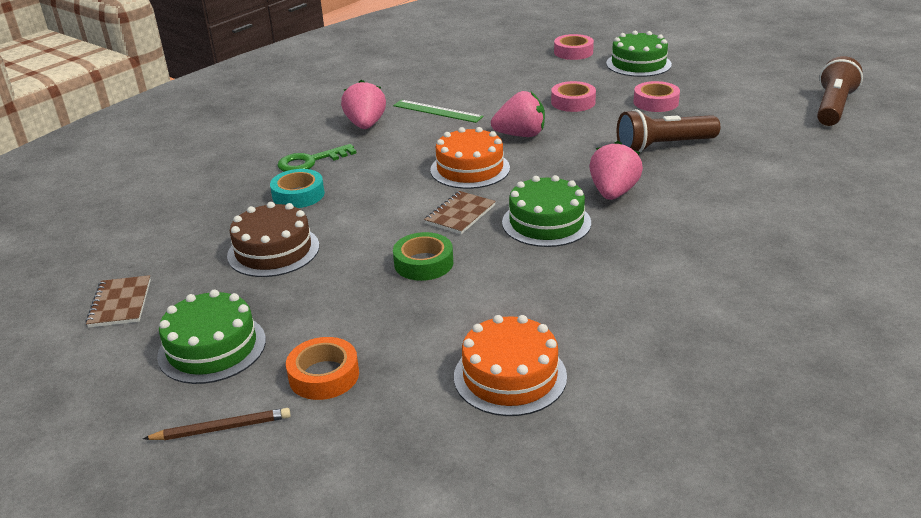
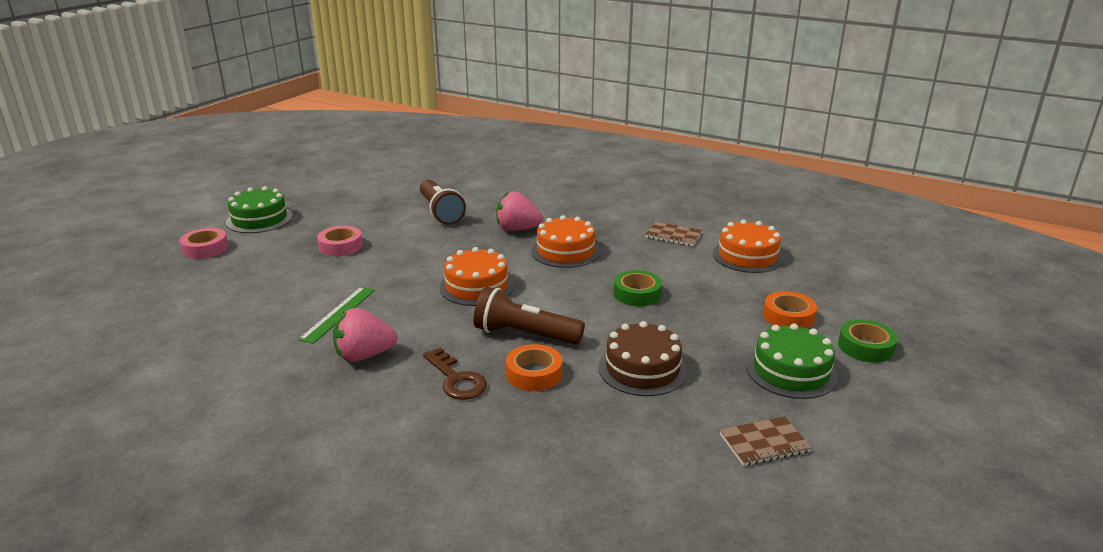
camera: 100 degrees left, 5 degrees down
brown pencil [143,408,291,440] -> green tape [838,319,898,363]
turquoise tape [270,169,325,208] -> orange tape [506,344,562,391]
green key [277,144,357,172] -> brown key [423,347,487,400]
brown notebook [424,191,496,234] -> brown notebook moved to [645,222,702,246]
pink strawberry [491,91,545,137] -> none
green cake [502,175,591,247] -> orange cake [531,215,600,268]
pink tape [633,81,680,112] -> none
brown flashlight [817,56,863,126] -> brown flashlight moved to [474,287,585,345]

